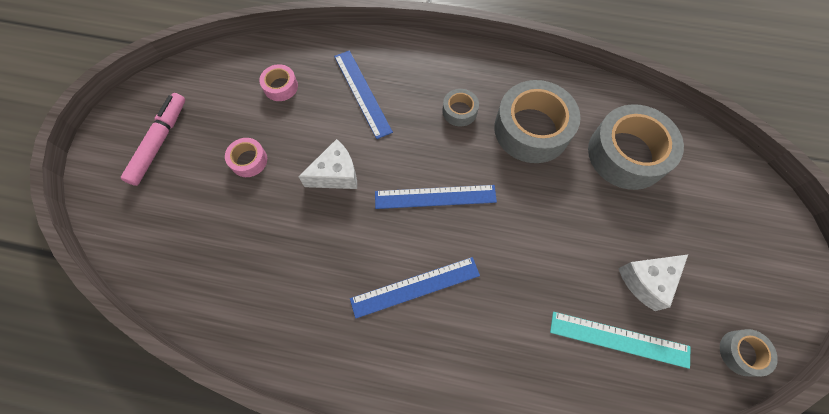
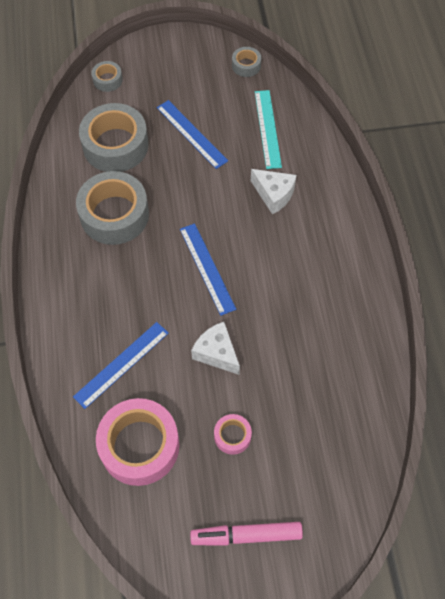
camera: 110 degrees left, 5 degrees down
pink tape [259,64,298,101] -> pink tape [96,398,179,486], size x2.12
blue ruler [350,257,480,319] -> blue ruler moved to [157,100,228,169]
grey tape [442,89,479,127] -> grey tape moved to [91,61,123,92]
white cheese [618,255,688,311] -> white cheese moved to [251,169,296,214]

